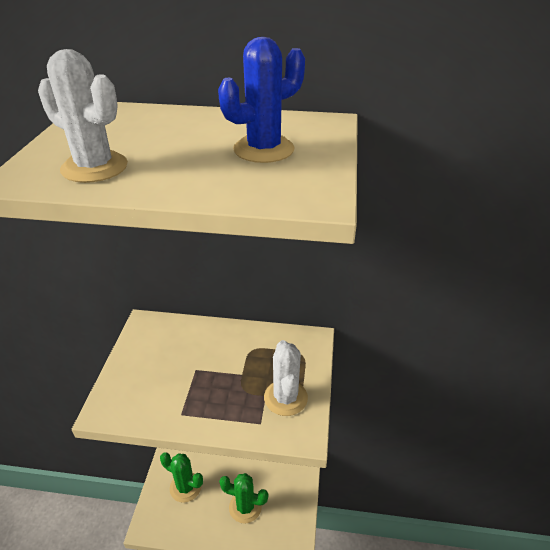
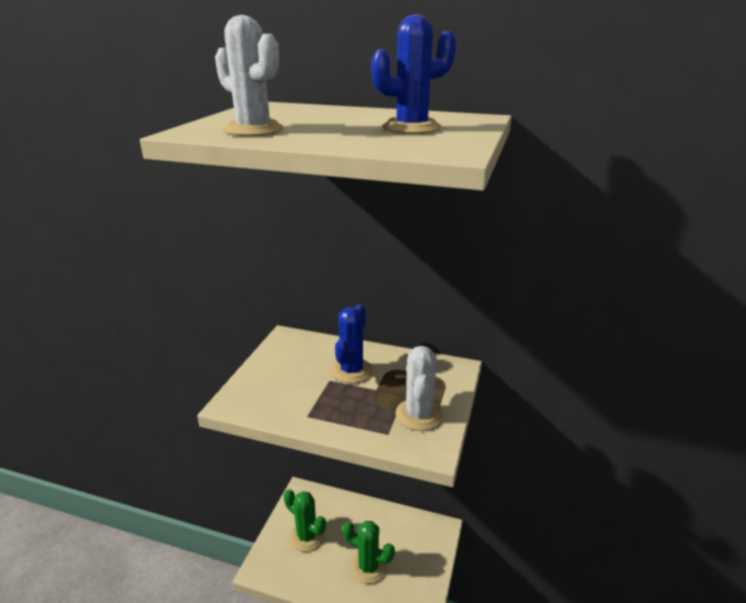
camera: 10 degrees right, 10 degrees down
none -> blue cactus [331,304,373,383]

